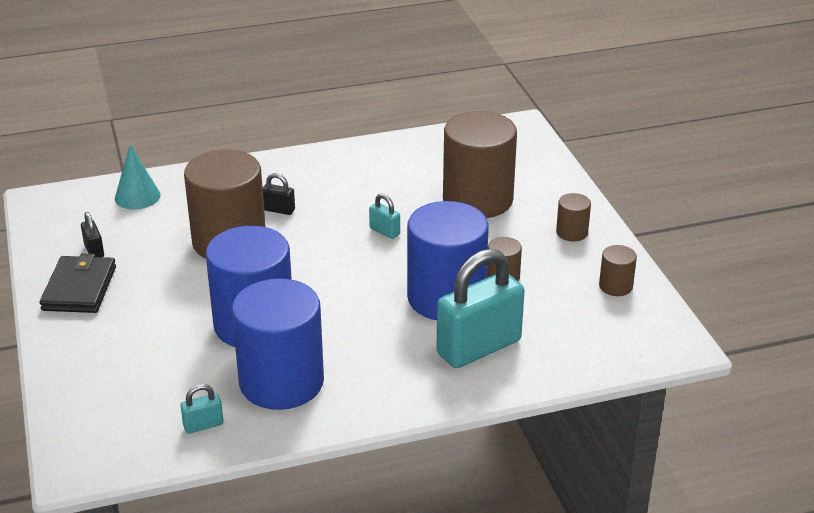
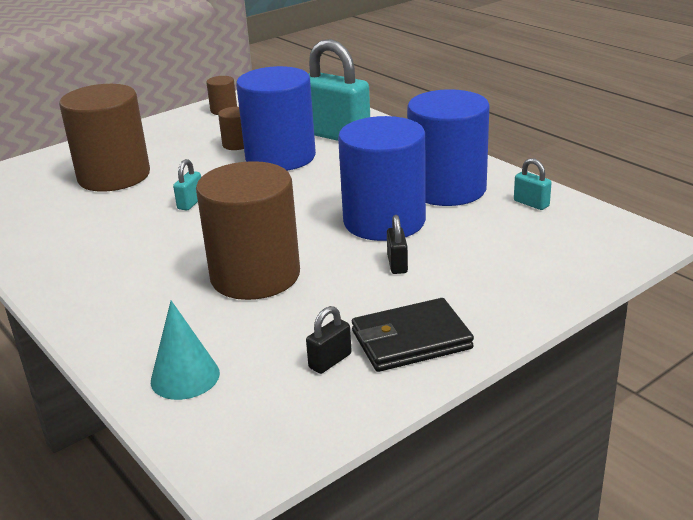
camera: 110 degrees left, 5 degrees down
black padlock [263,173,295,215] -> black padlock moved to [387,215,408,274]
brown cylinder [556,193,591,242] -> none

